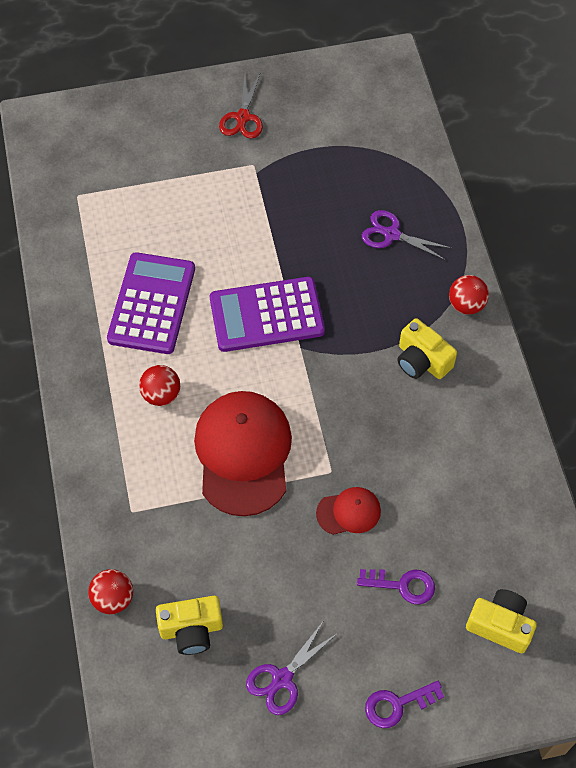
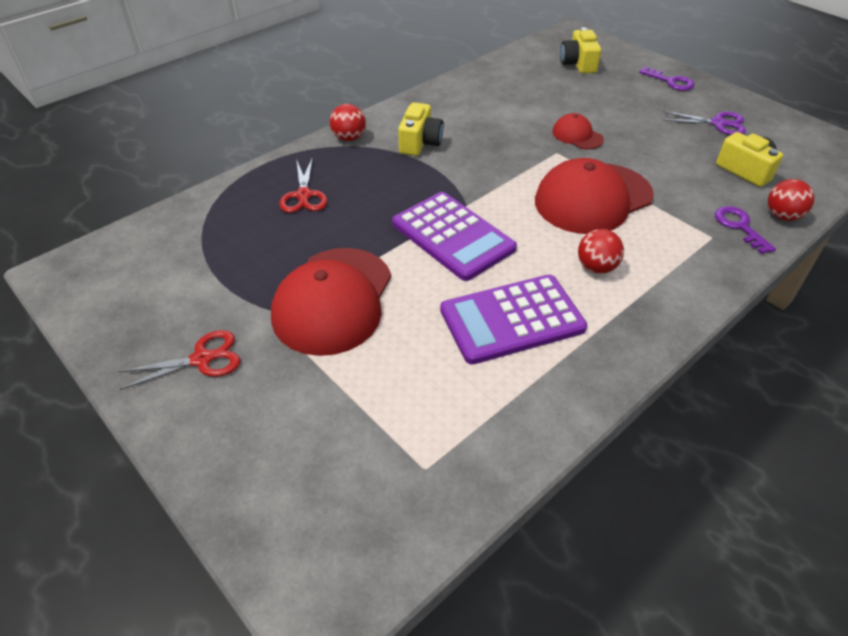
camera: 120 degrees left, 15 degrees down
purple key [357,569,435,605] -> purple key moved to [715,206,776,254]
purple scissors [362,210,451,260] -> red scissors [279,157,327,213]
none -> red cap [271,248,391,356]

